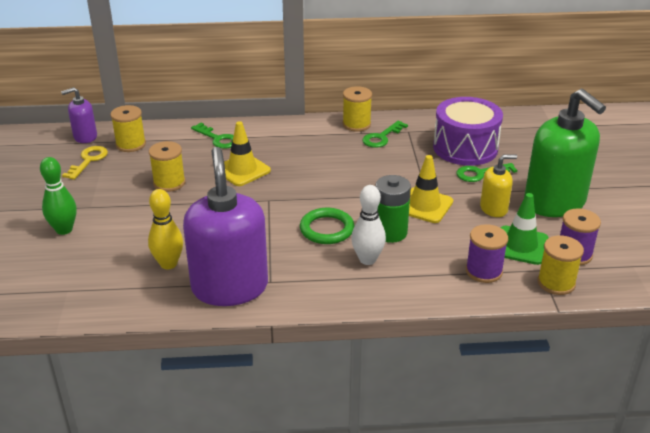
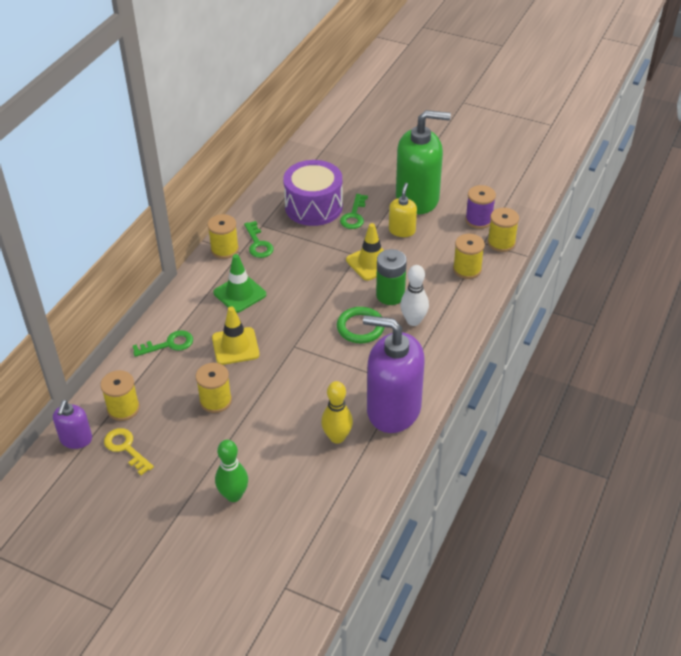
camera: 60 degrees left, 10 degrees up
purple spool [466,224,508,283] -> yellow spool [453,234,485,279]
green traffic cone [500,193,549,265] -> green traffic cone moved to [213,254,266,313]

